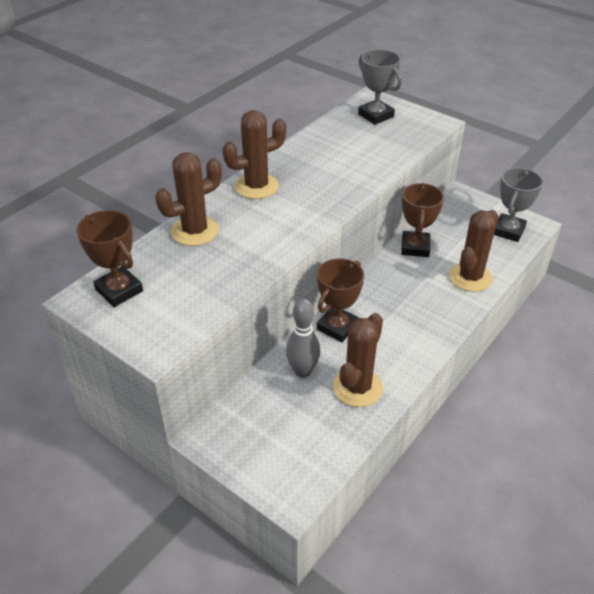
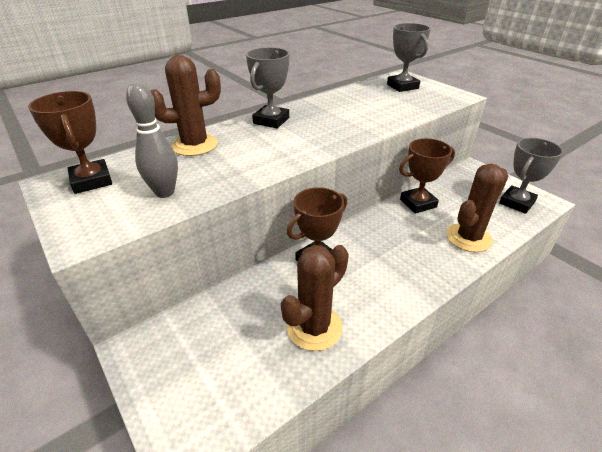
camera: 15 degrees right, 5 degrees down
brown cactus [222,110,286,199] -> grey trophy [246,47,289,128]
grey bowling pin [286,299,320,378] -> grey bowling pin moved to [126,82,178,198]
brown trophy [401,183,444,257] -> brown trophy turned 45 degrees clockwise [399,138,455,214]

